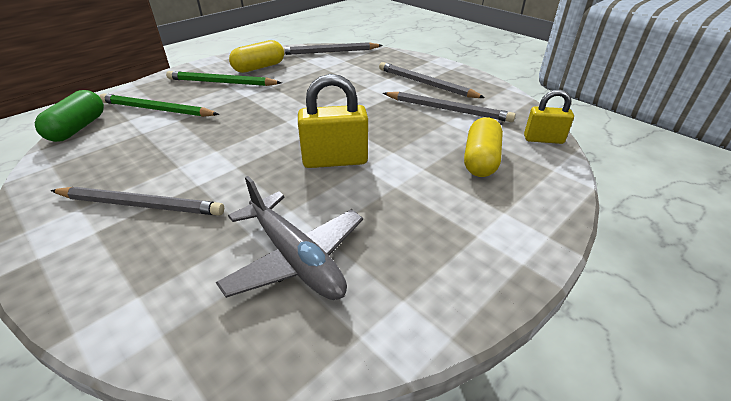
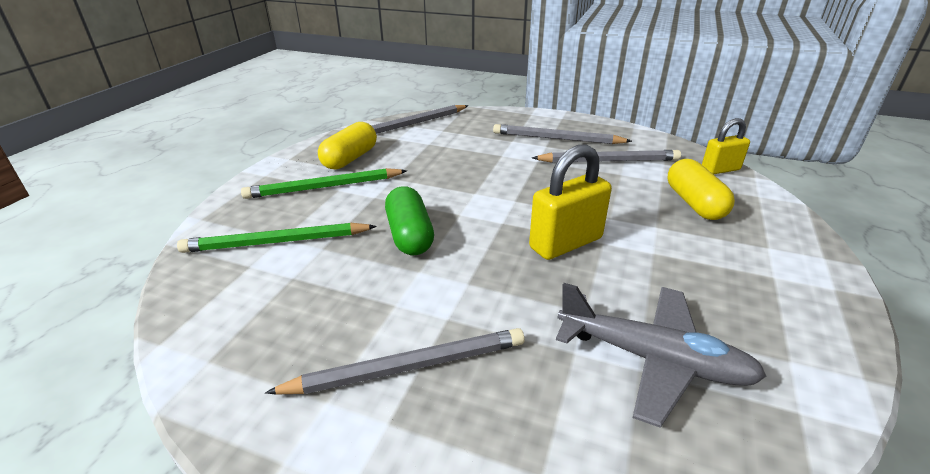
camera: 25 degrees left, 5 degrees down
green capsule [35,90,104,142] -> green capsule moved to [385,186,434,255]

